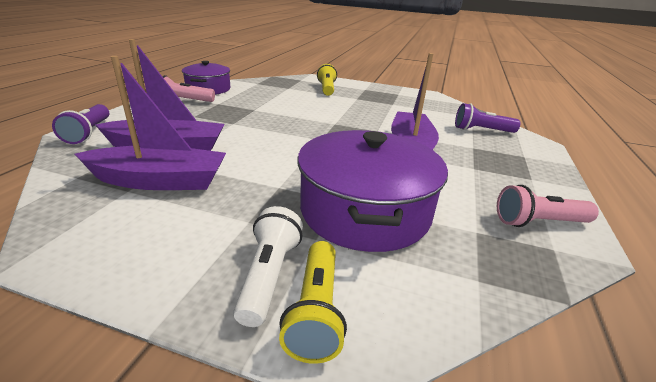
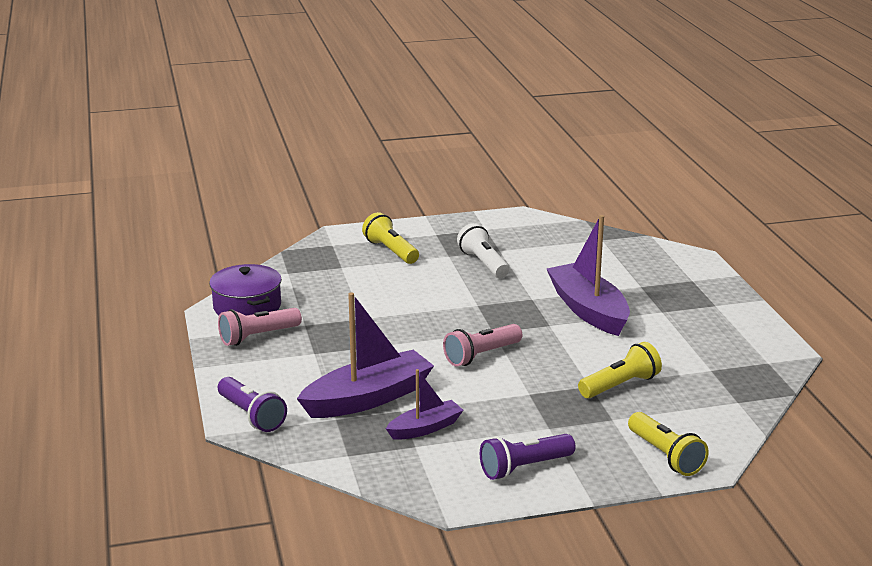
camera: 30 degrees left, 5 degrees down
purple boat [75,56,226,190] -> purple boat [386,369,463,440], size x0.56
white flashlight [233,206,303,327] -> white flashlight moved to [457,223,509,278]
purple pot [297,130,448,252] -> yellow flashlight [578,342,662,398]
purple flashlight [455,103,521,133] -> purple flashlight moved to [480,434,575,480]
pink flashlight [497,185,599,227] -> pink flashlight moved to [443,324,522,367]

